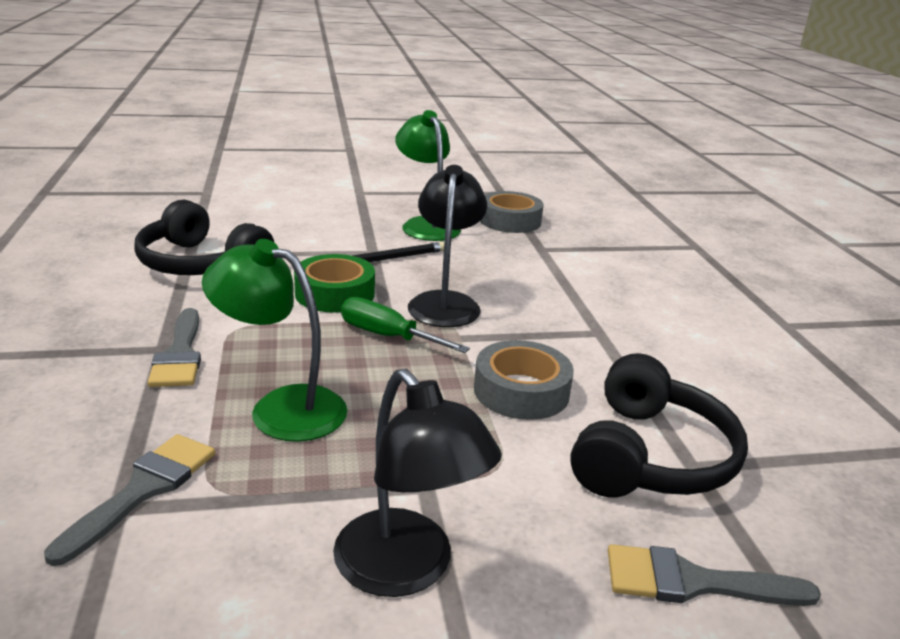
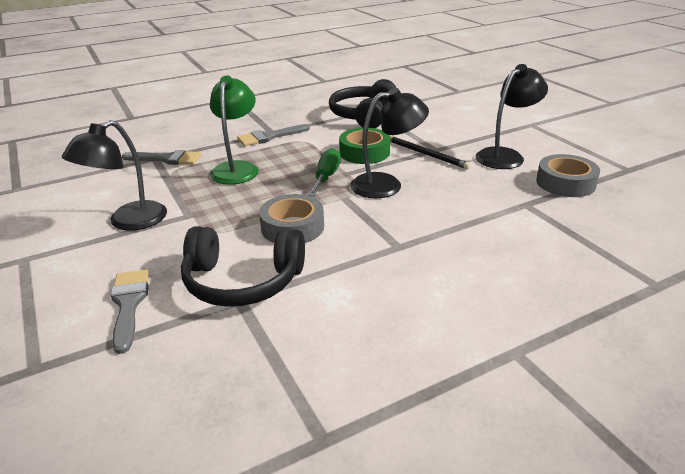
camera: 75 degrees right, 5 degrees up
green lamp [395,110,461,241] -> black lamp [476,64,548,169]

